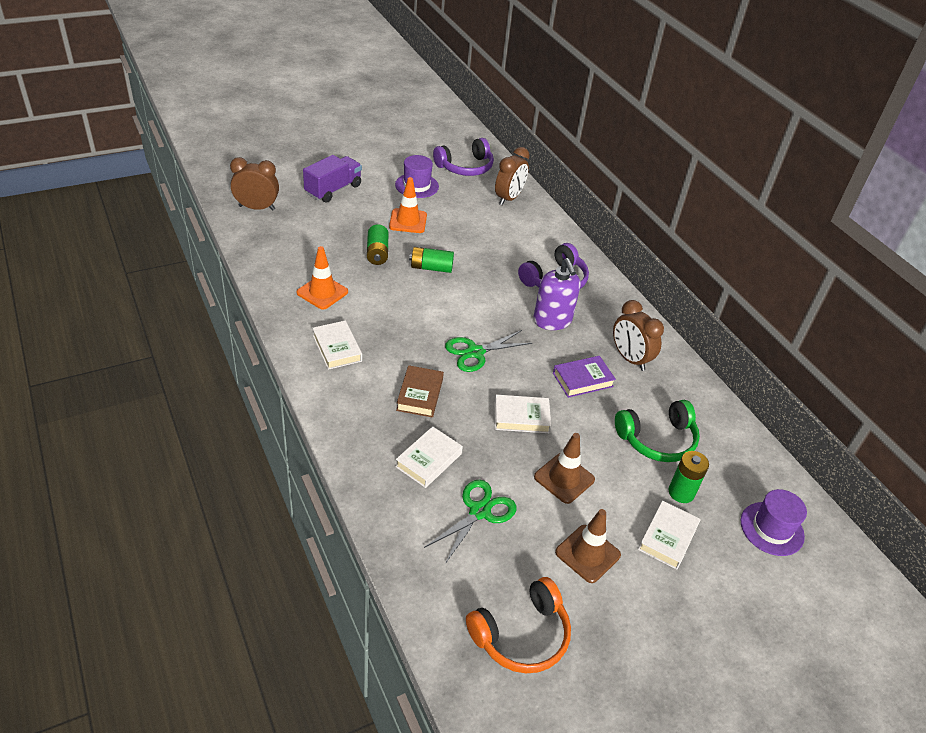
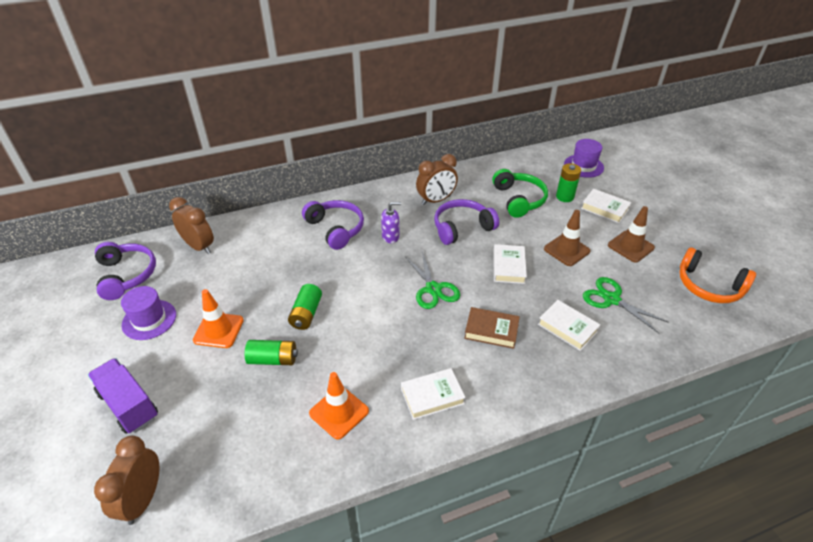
camera: 80 degrees left, 0 degrees up
orange headphones [466,577,571,673] -> orange headphones turned 150 degrees clockwise [679,247,756,303]
purple soap dispenser [533,258,580,330] -> purple soap dispenser [381,202,401,243], size x0.61
purple book [553,356,616,398] -> purple headphones [434,199,499,245]

